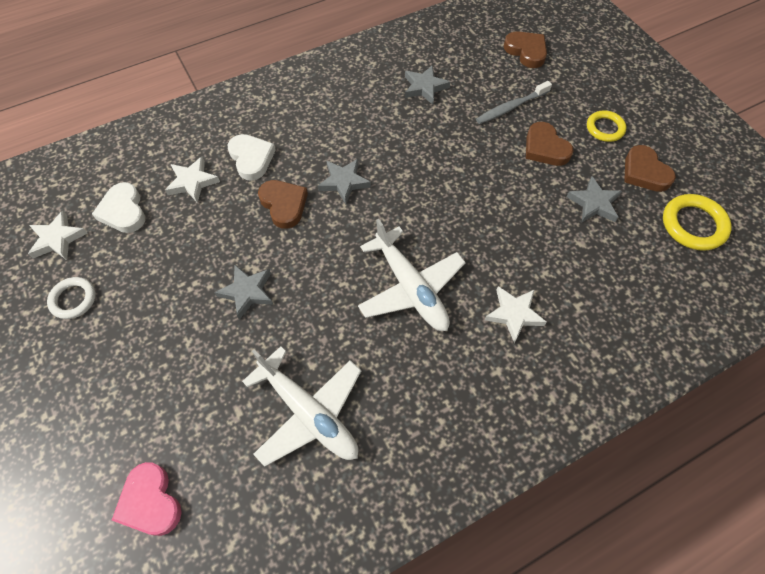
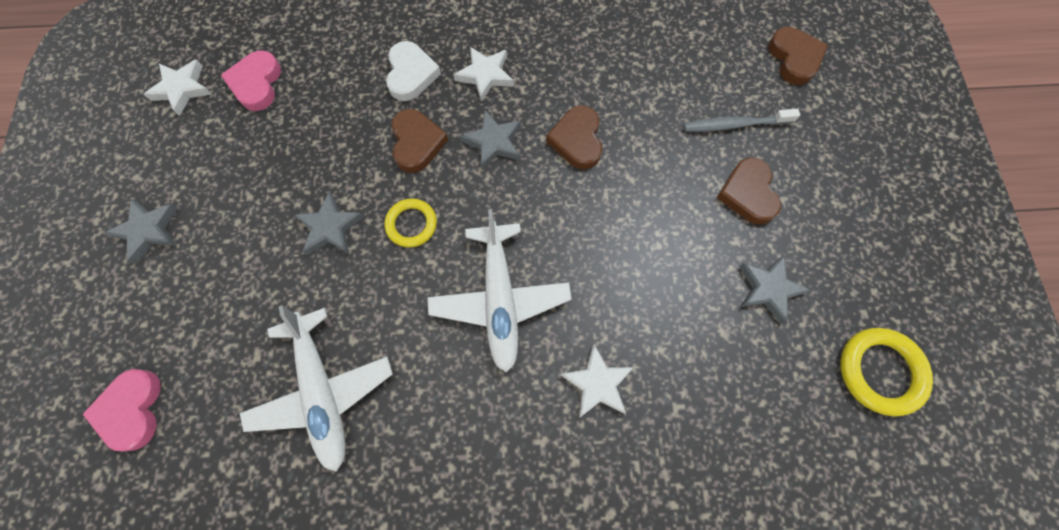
camera: 25 degrees right, 10 degrees up
white ring [47,277,96,319] -> none
white heart [92,182,145,233] -> pink heart [221,50,281,111]
white star [165,157,220,203] -> white star moved to [453,47,514,102]
grey star [405,65,450,104] -> grey star moved to [105,199,178,264]
yellow ring [587,111,626,142] -> yellow ring moved to [385,198,437,248]
brown heart [624,145,676,192] -> brown heart moved to [546,105,602,169]

